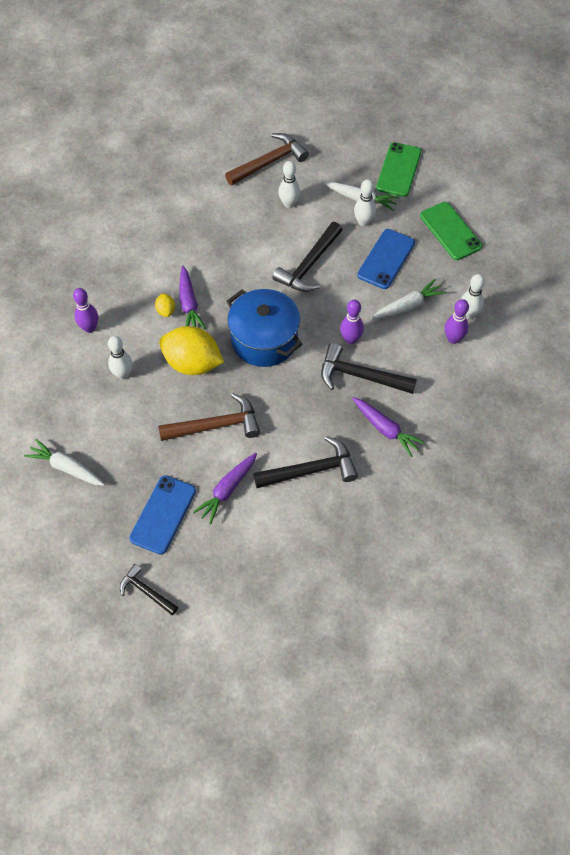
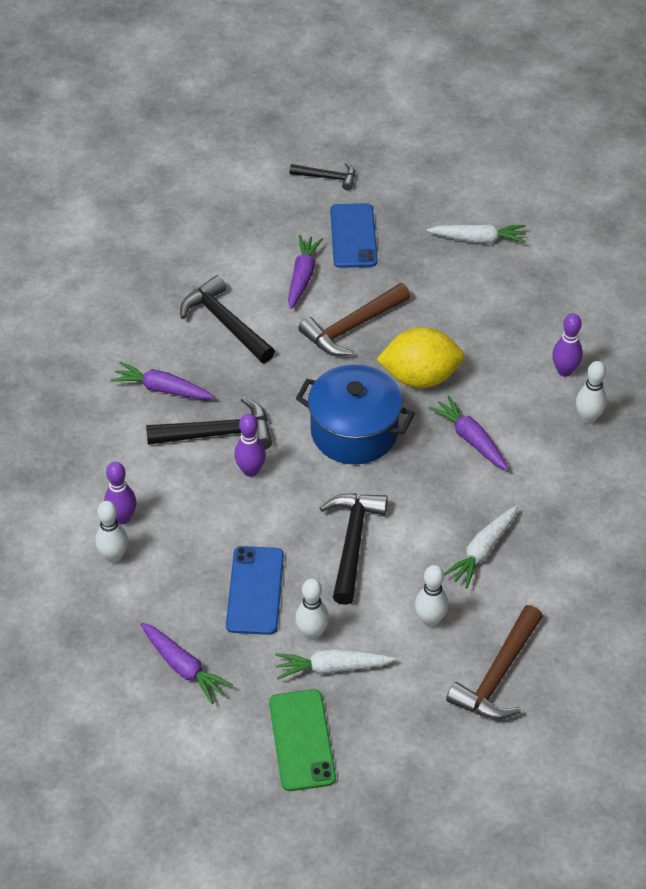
camera: 155 degrees right, 10 degrees down
white bowling pin [108,336,133,380] -> white bowling pin moved to [576,361,607,424]
yellow lemon [155,293,175,317] -> none
black hammer [253,436,358,488] -> black hammer turned 90 degrees clockwise [180,275,275,363]
white carrot [372,279,446,319] -> white carrot moved to [444,506,517,589]
green phone [420,202,482,260] -> purple carrot [140,622,233,704]

